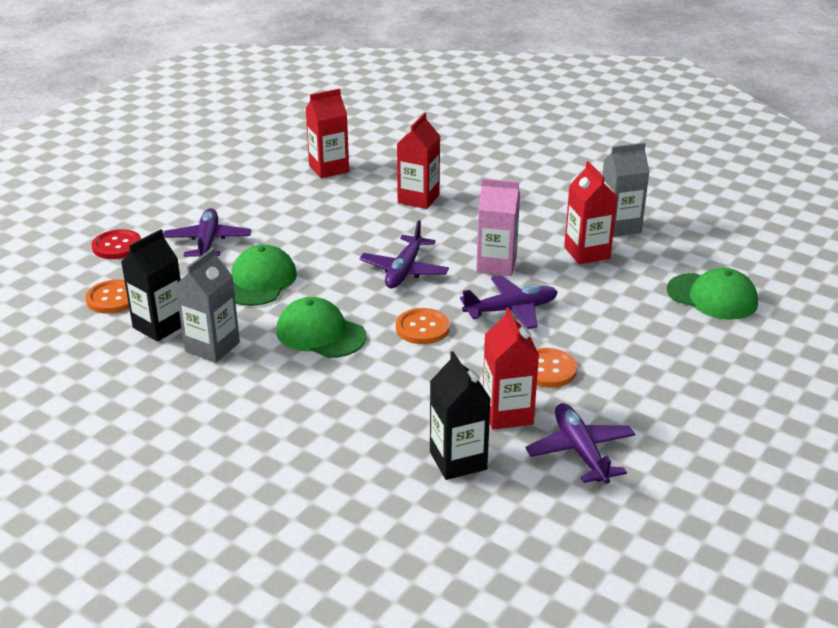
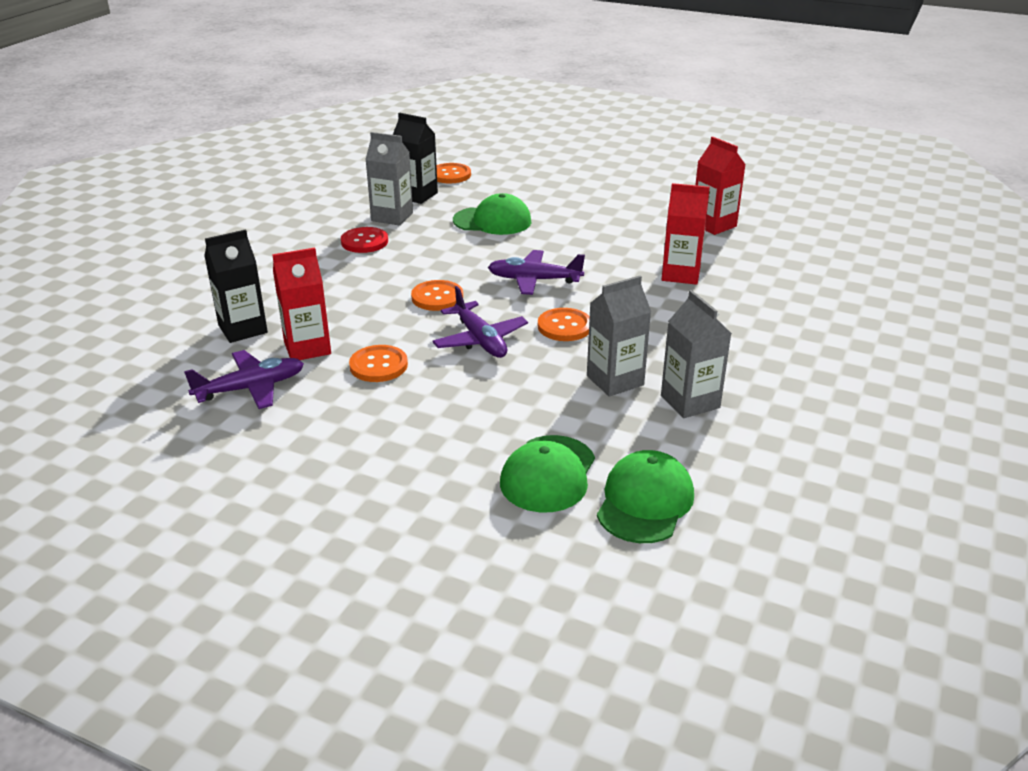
camera: 80 degrees right, 0 degrees up
red button [92,229,141,259] -> red button moved to [341,227,388,253]
purple plane [163,208,251,257] -> none
green cap [276,297,367,358] -> green cap moved to [597,450,694,543]
pink carton [476,178,520,276] -> orange button [538,308,590,341]
red carton [564,161,618,264] -> grey carton [587,276,651,397]

